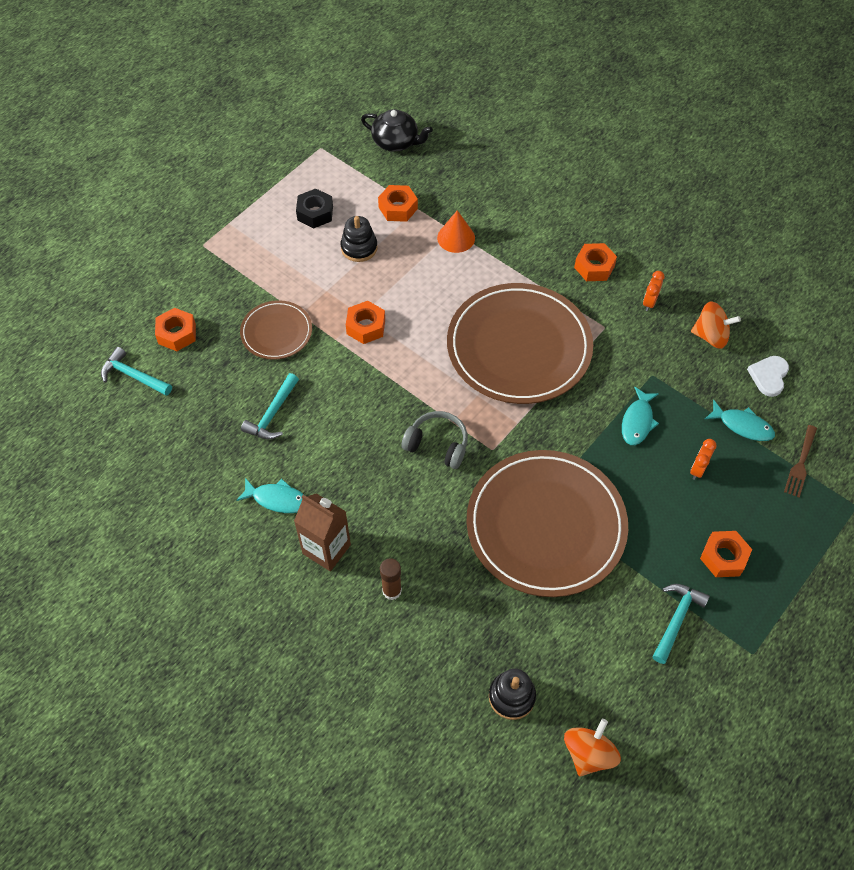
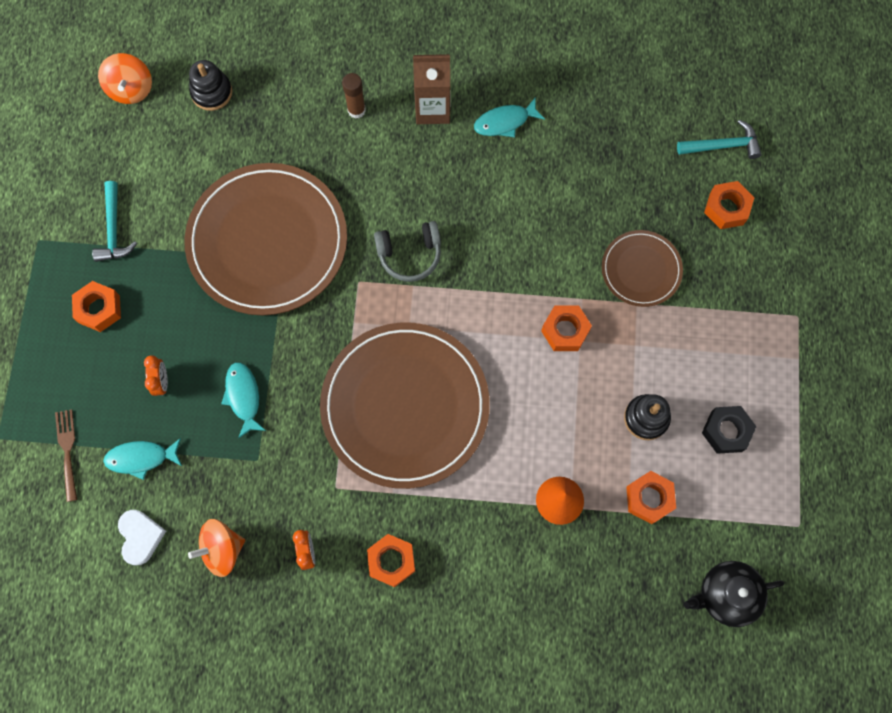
camera: 145 degrees right, 15 degrees up
turquoise hammer [241,373,299,439] -> none

